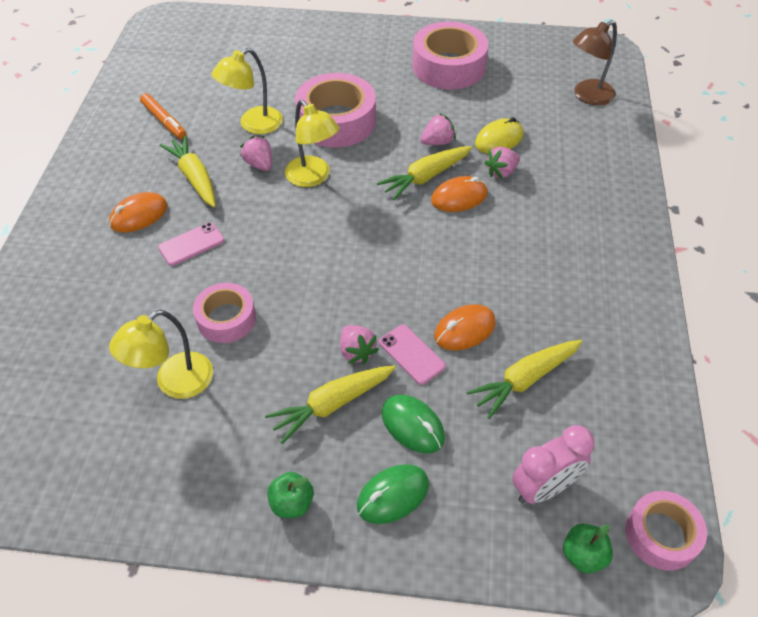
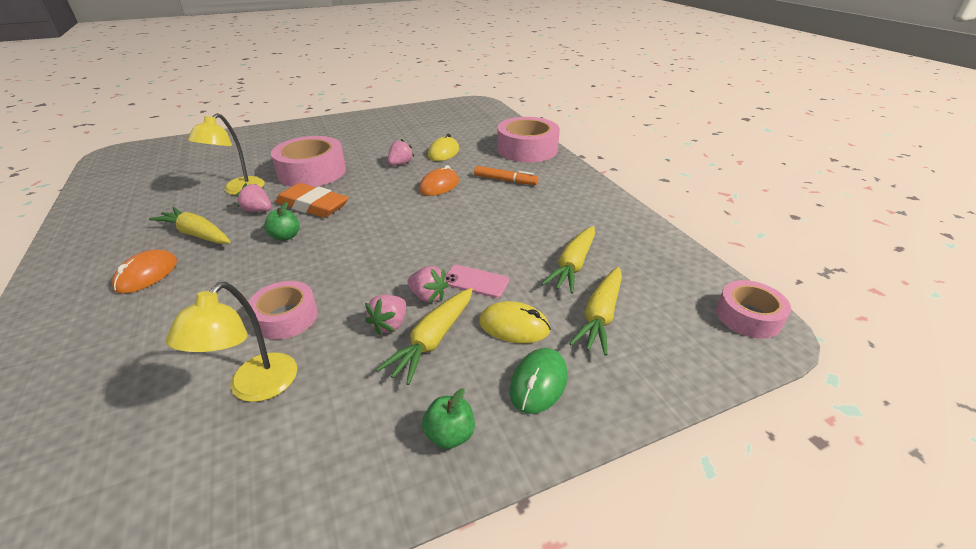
camera: 30 degrees left, 15 degrees down
orange marker [140,93,187,139] -> orange marker moved to [474,166,538,185]
pink phone [158,222,224,266] -> none
yellow lamp [285,100,339,187] -> orange eraser [276,183,349,218]
yellow carrot [377,146,472,200] -> yellow carrot moved to [569,267,622,356]
green mouse [382,394,445,453] -> yellow mouse [479,301,551,343]
pink tape [412,21,488,89] -> pink tape moved to [497,117,560,163]
orange mouse [434,304,496,351] -> none
pink strawberry [484,146,520,179] -> pink strawberry moved to [365,295,406,335]
pink clock [512,425,595,504] -> none
green apple [563,524,613,574] -> green apple moved to [264,202,300,241]
brown lamp [573,20,617,106] -> none

